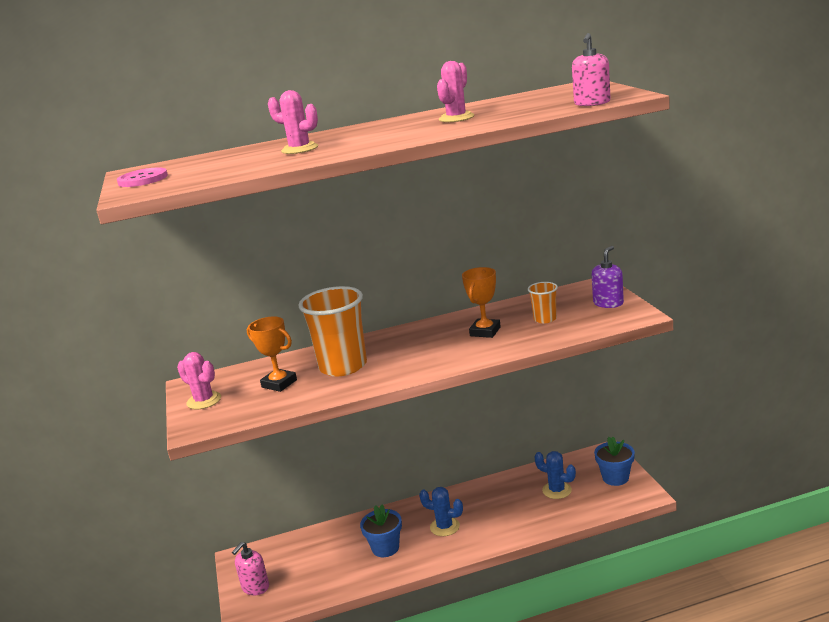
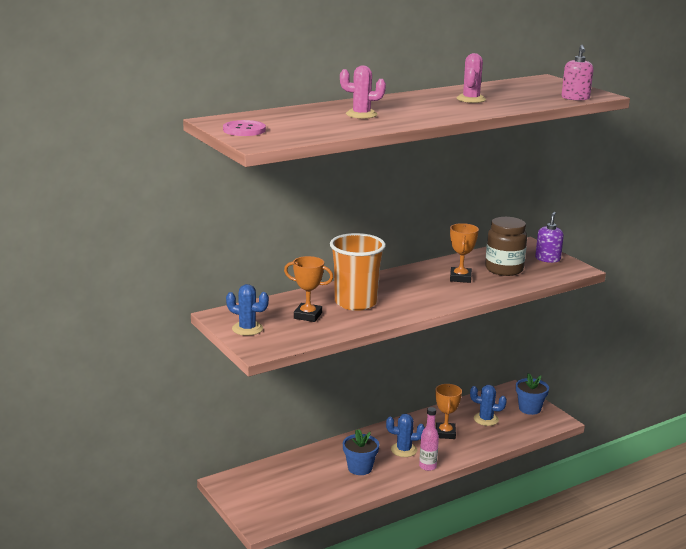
camera: 20 degrees left, 0 degrees up
pink cactus [177,352,221,409] -> blue cactus [226,284,269,336]
pink soap dispenser [232,542,269,595] -> none
orange cup [528,282,558,323] -> brown jar [485,217,527,276]
none -> pink bottle [419,407,439,471]
none -> orange trophy [435,384,462,439]

